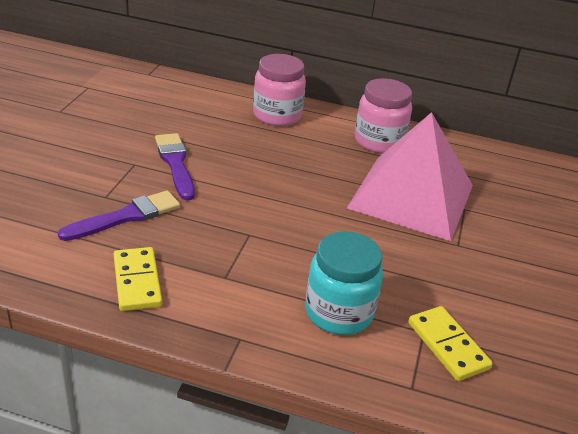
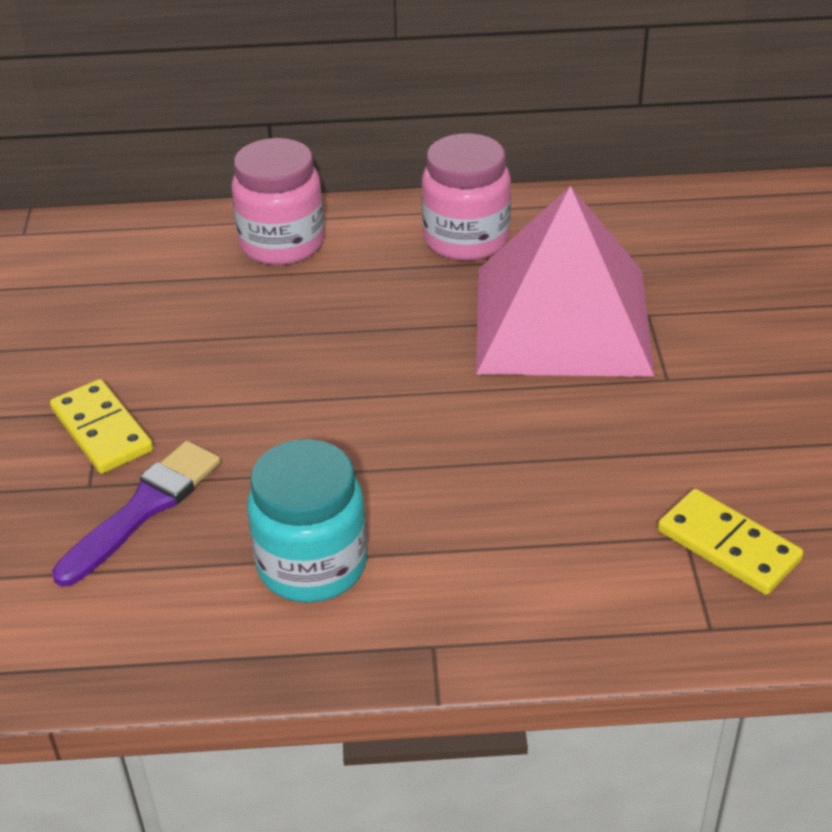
camera: 15 degrees left, 5 degrees up
yellow domino [114,247,162,311] -> yellow domino moved to [50,379,153,474]
purple brush [155,133,195,200] -> none
turquoise jar [305,231,383,335] -> turquoise jar moved to [247,439,367,603]

